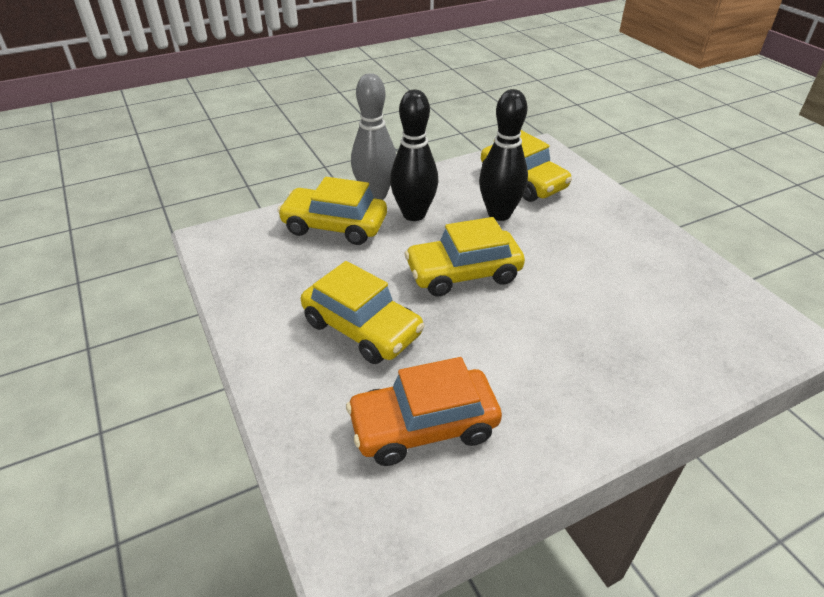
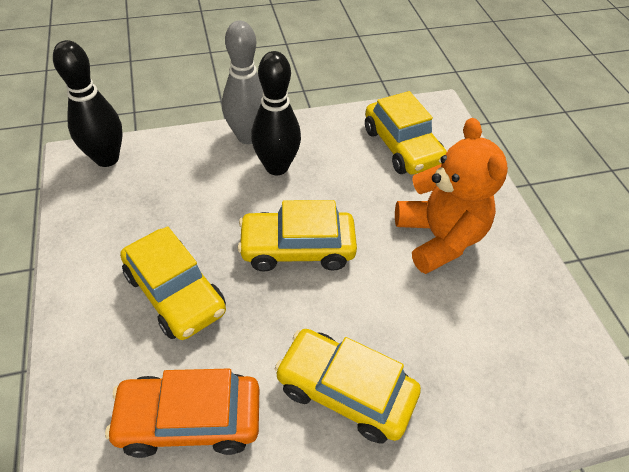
camera: 10 degrees right, 10 degrees up
yellow car [277,177,387,245] -> yellow car moved to [274,329,421,443]
black bowling pin [479,89,528,221] -> black bowling pin moved to [53,40,123,167]
none -> orange teddy bear [395,118,508,274]

